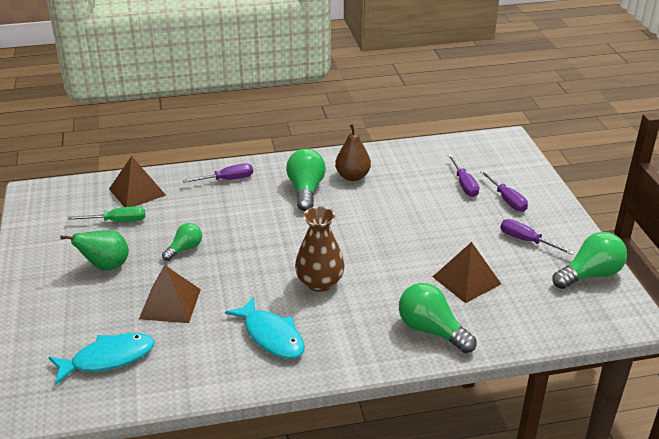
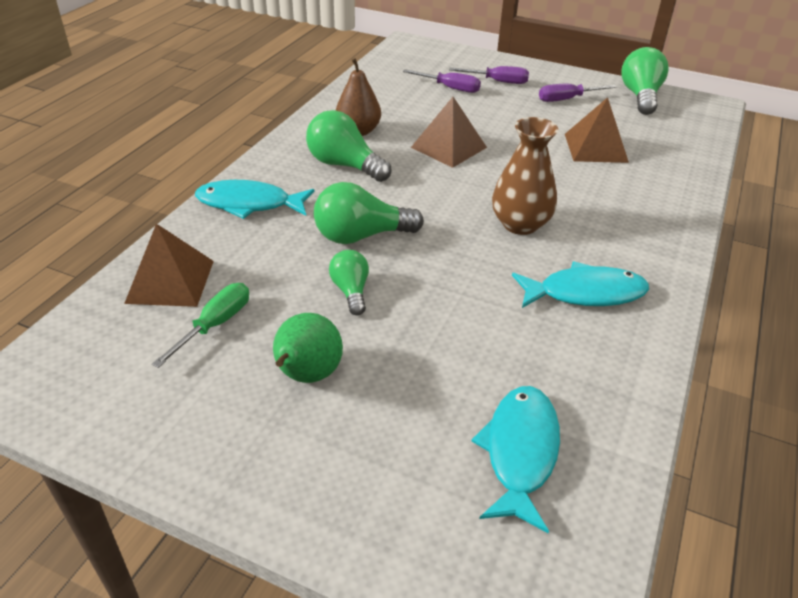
camera: 55 degrees left, 5 degrees up
brown pyramid [139,265,201,323] -> brown pyramid moved to [411,97,487,168]
purple screwdriver [182,163,253,183] -> turquoise fish [195,180,315,219]
green light bulb [399,283,476,353] -> green light bulb moved to [314,182,424,244]

